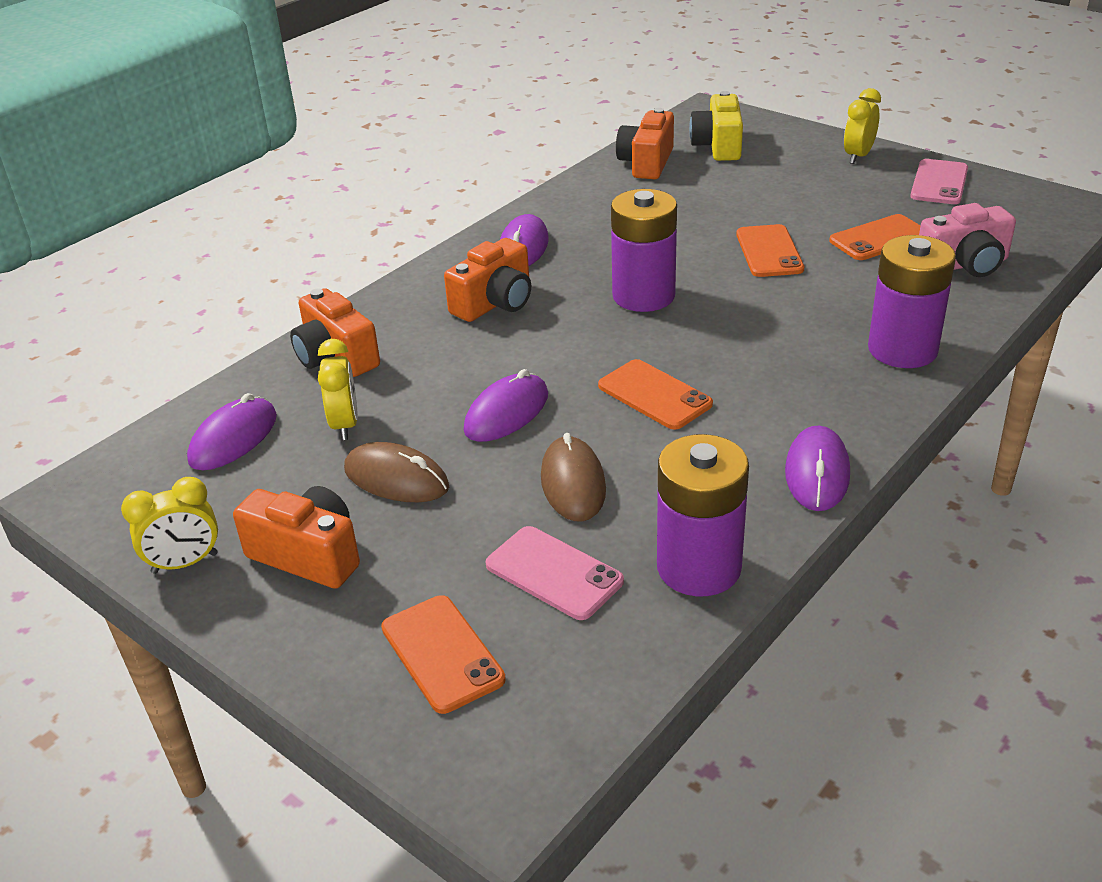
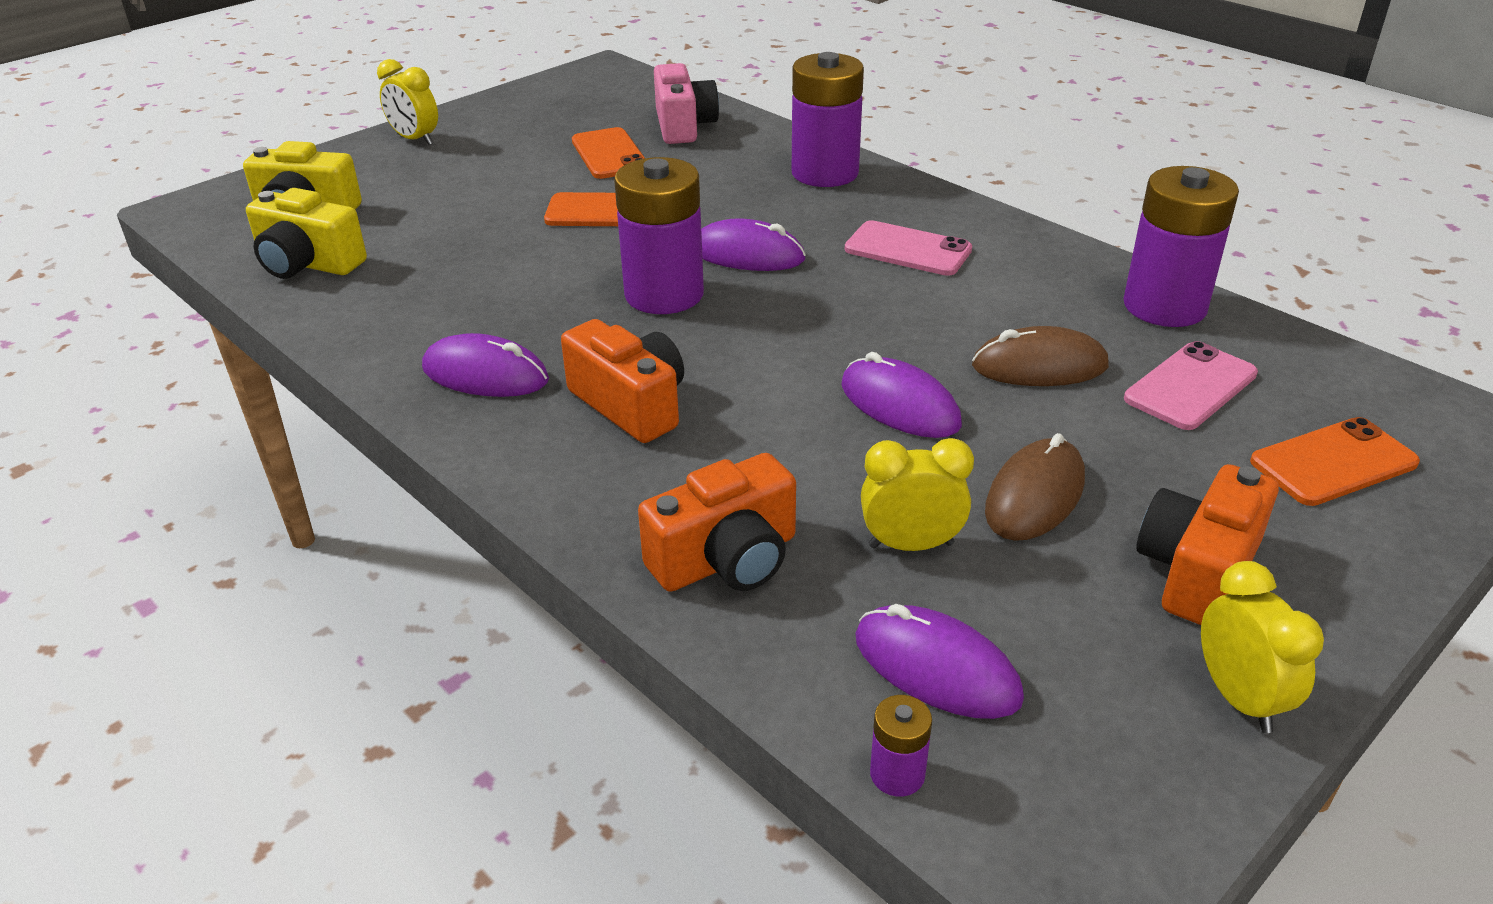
camera: 85 degrees left, 0 degrees up
orange phone [598,359,713,430] -> none
orange camera [616,108,674,179] -> yellow camera [246,188,367,279]
purple mouse [785,426,850,511] -> purple mouse moved to [701,218,806,271]
pink phone [910,159,968,204] -> pink phone moved to [845,220,972,276]
none -> purple battery [870,695,932,797]

